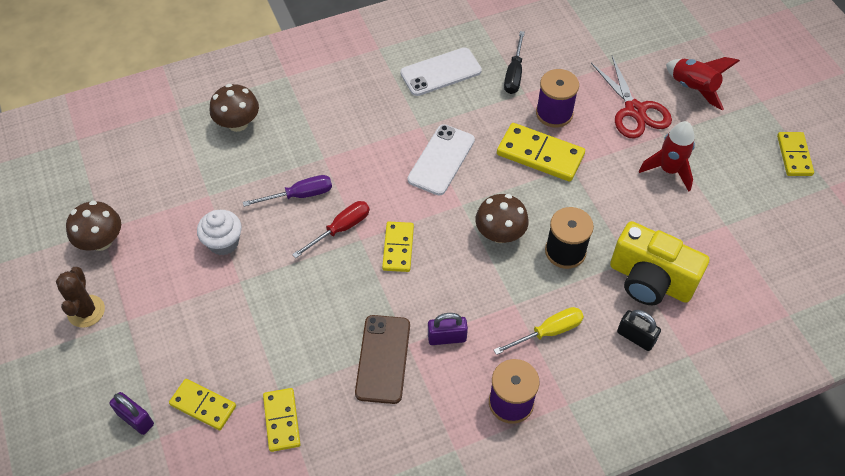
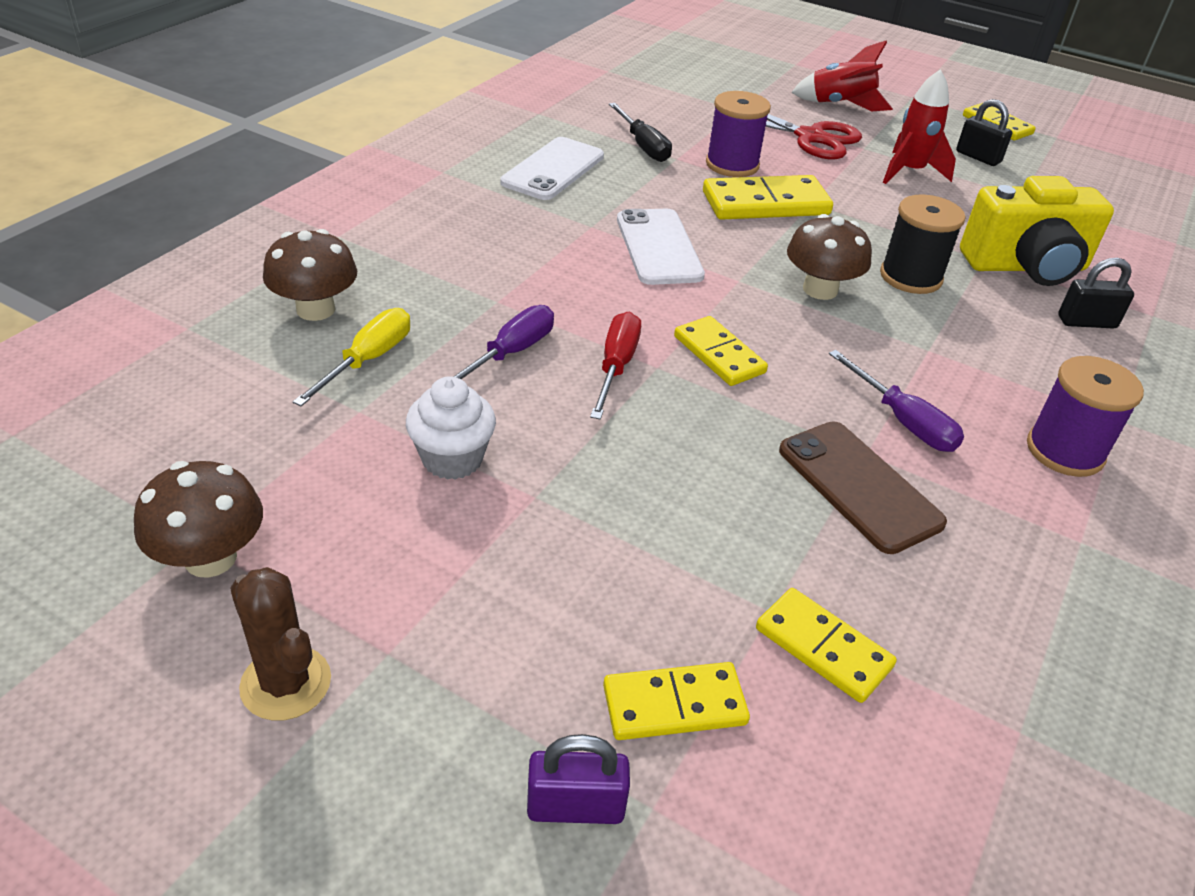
camera: 40 degrees left, 15 degrees down
purple padlock [428,313,468,345] -> purple screwdriver [829,350,964,452]
yellow screwdriver [494,307,584,355] -> yellow screwdriver moved to [292,308,410,406]
none -> black padlock [956,99,1012,166]

